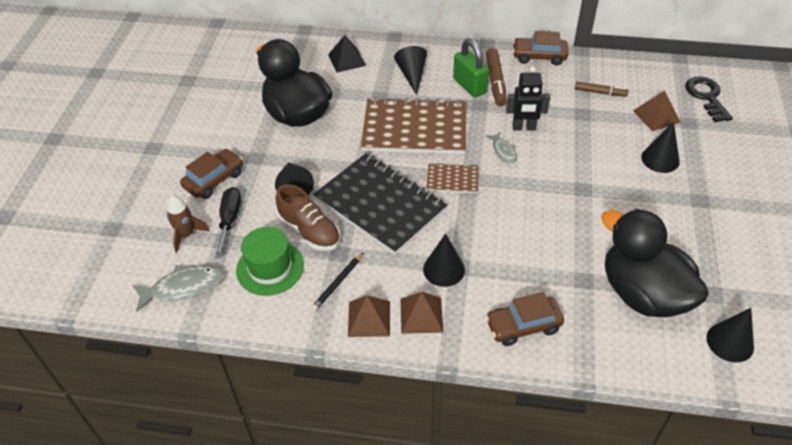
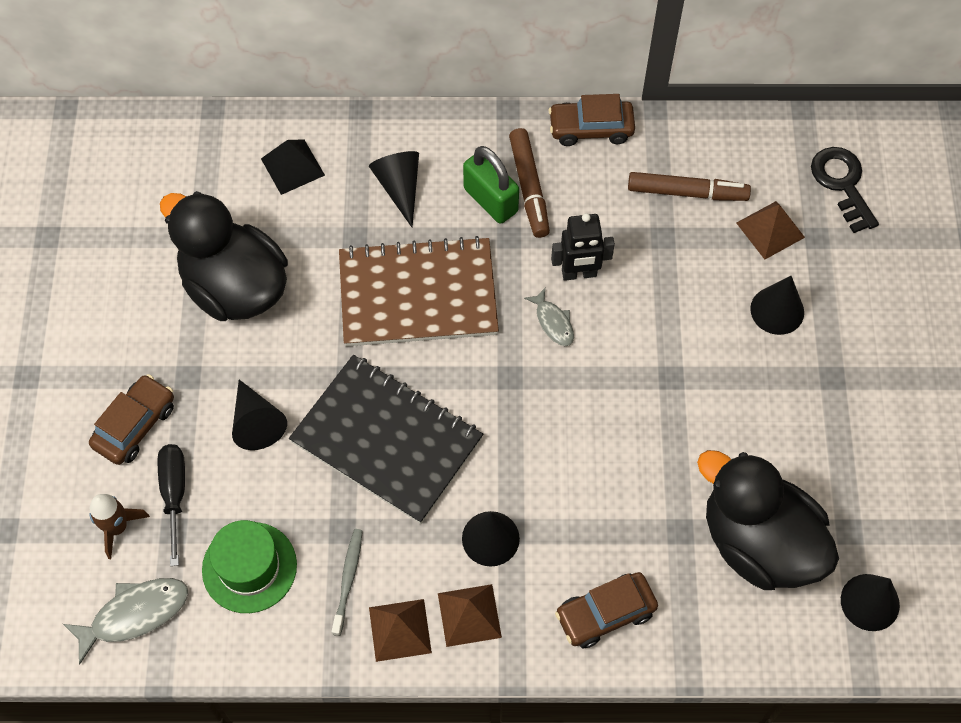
camera: 10 degrees left, 15 degrees up
brown shoe [276,184,341,251] -> none
black pencil [311,253,363,311] -> grey toothbrush [332,529,363,636]
brown notebook [427,163,479,193] -> none
brown marker [575,81,628,97] -> brown marker [628,172,751,201], size x1.55

